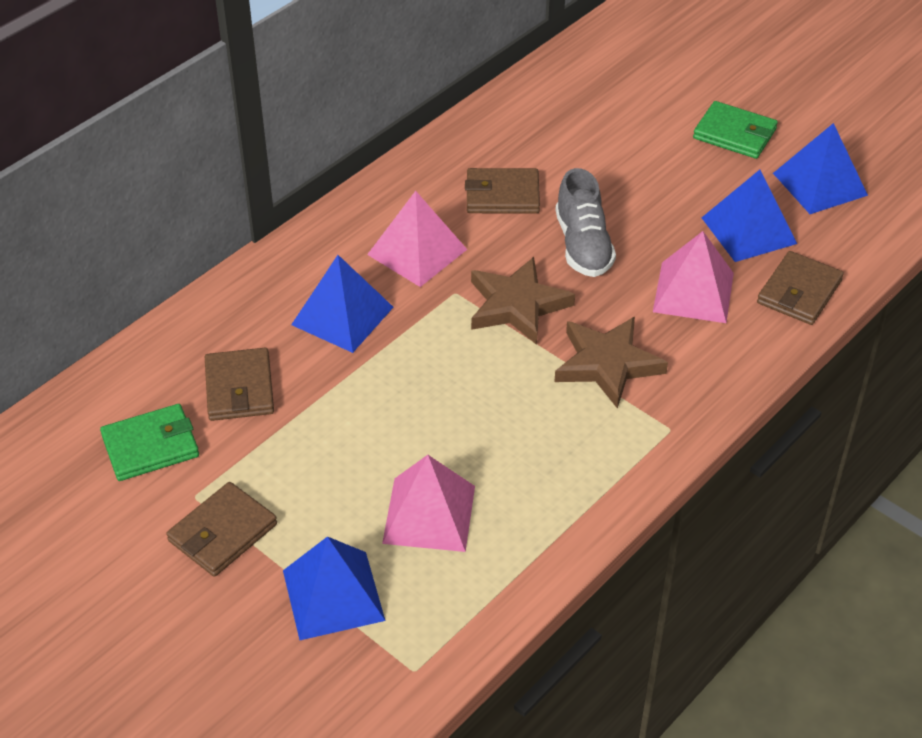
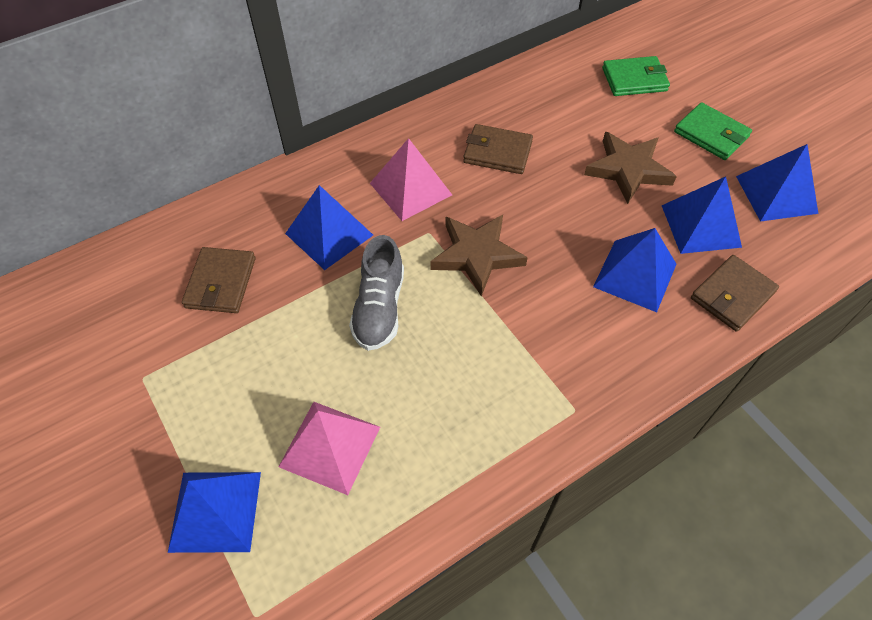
camera: 15 degrees right, 10 degrees up
green wallet [100,404,199,481] -> green wallet moved to [602,56,670,96]
brown wallet [166,482,277,577] -> none
grey shoe [555,168,616,277] -> grey shoe moved to [349,235,404,351]
brown star [555,317,668,409] -> brown star moved to [584,132,677,204]
pink pyramid [653,231,734,323] -> blue pyramid [593,228,676,312]

